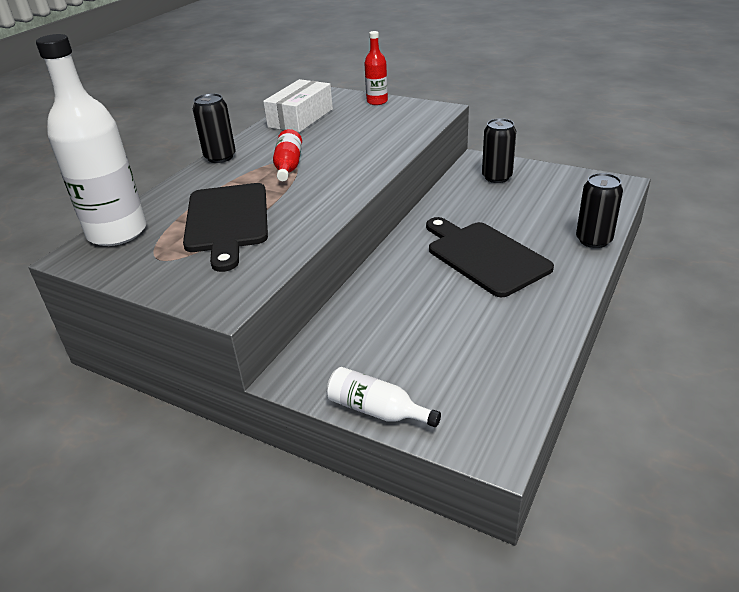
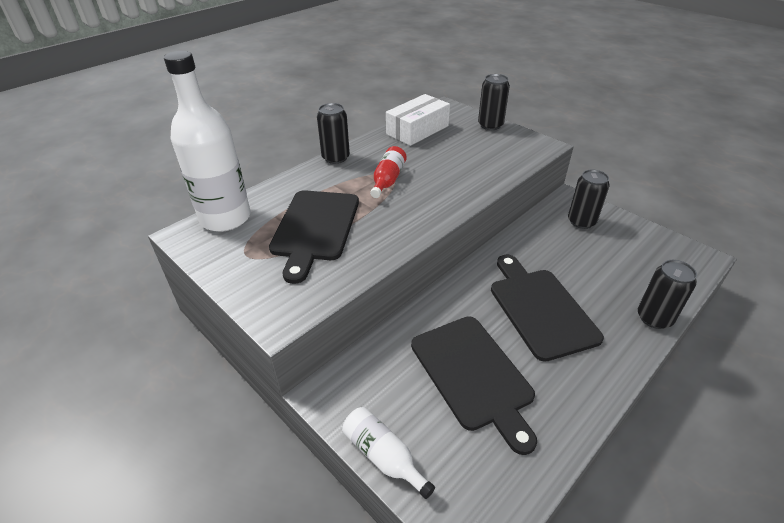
camera: 15 degrees right, 5 degrees up
red bottle [364,31,388,105] -> black can [478,74,510,130]
none -> black cutting board [411,316,537,455]

